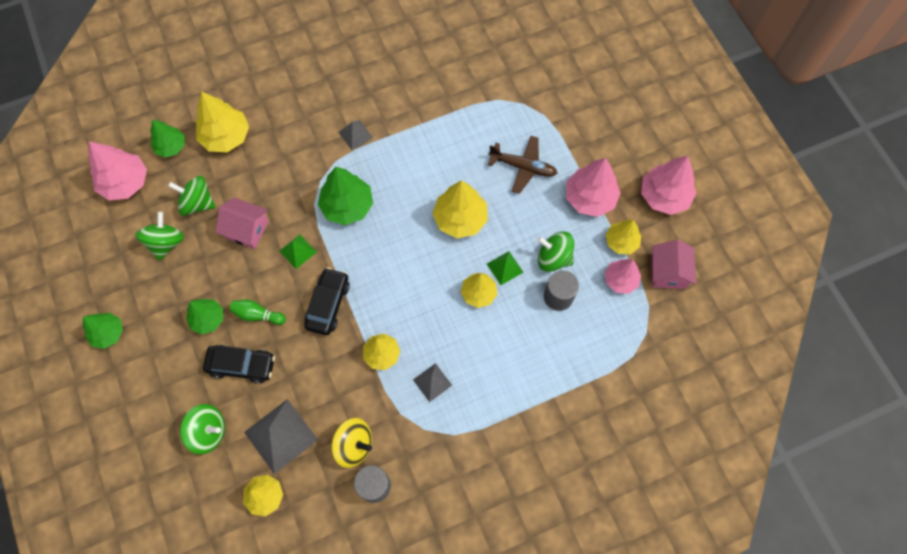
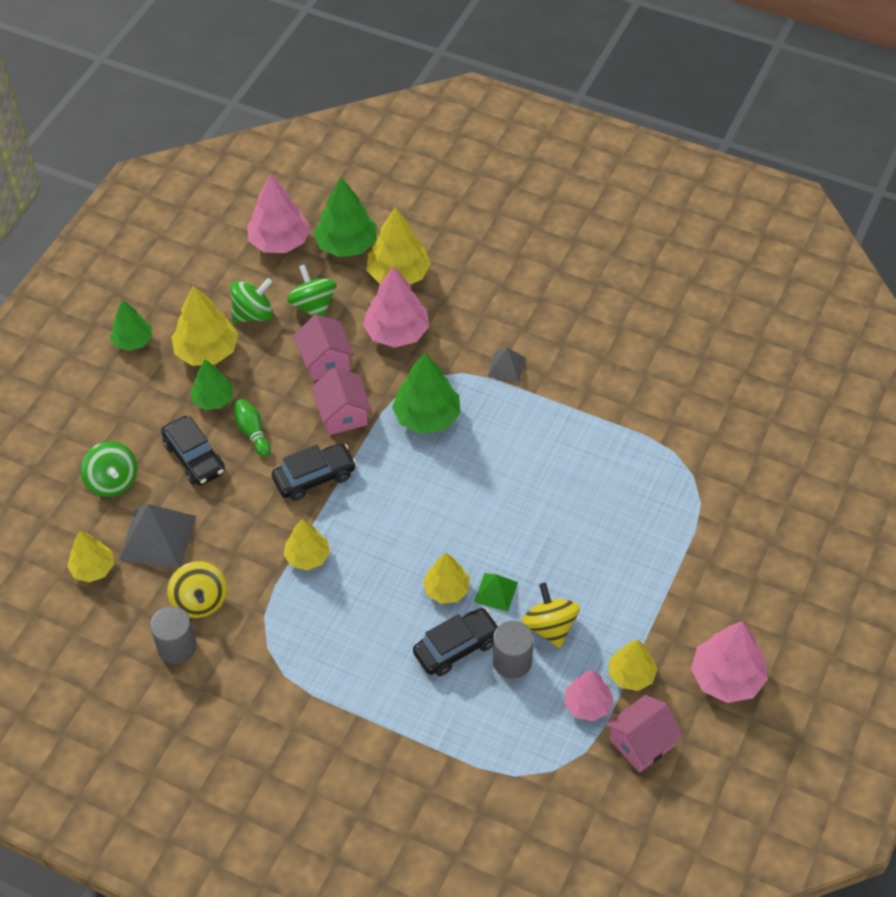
camera: 50 degrees right, 15 degrees down
green tree [150,119,185,158] -> green tree [314,177,377,257], size x1.56
green pyramid [280,234,317,269] -> pink house [311,367,372,435]
grey pyramid [413,363,452,402] -> none
yellow tree [432,181,488,238] -> yellow tree moved to [171,285,238,366]
brown plane [488,136,557,194] -> none
green spinning top [537,232,574,272] -> yellow spinning top [522,582,580,648]
pink tree [566,158,621,217] -> pink tree moved to [363,266,429,348]
none -> black car [413,608,499,676]

